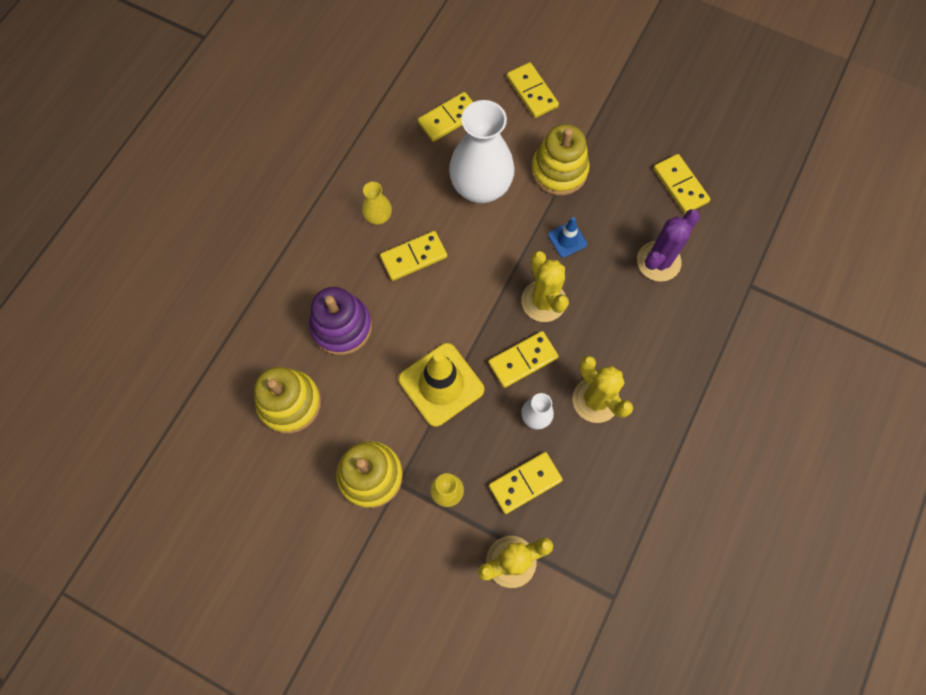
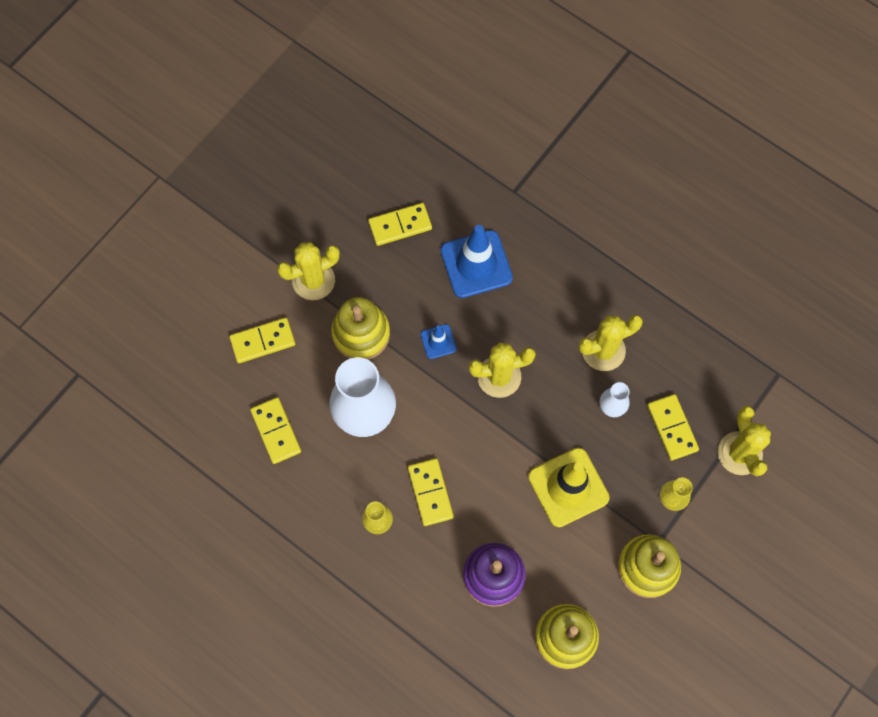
camera: 80 degrees left, 0 degrees up
yellow domino [488,331,559,388] -> none
purple cactus [637,209,700,282] -> blue traffic cone [441,225,513,298]
none -> yellow cactus [277,242,340,300]

